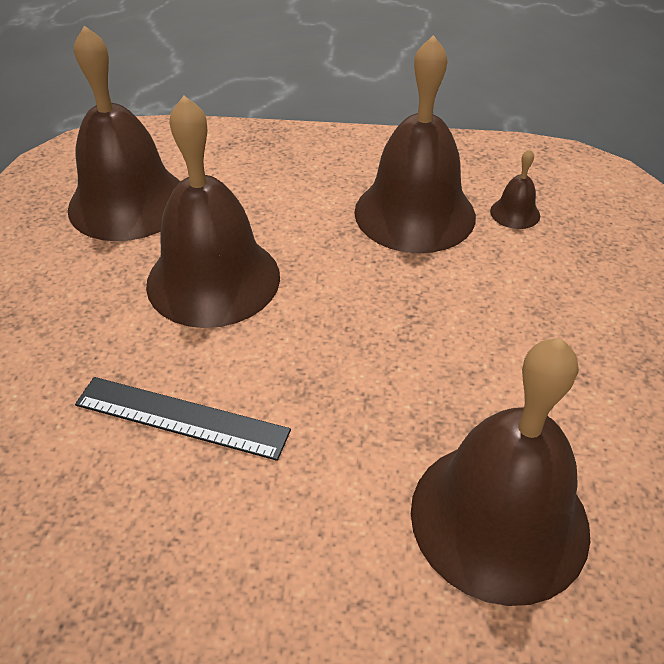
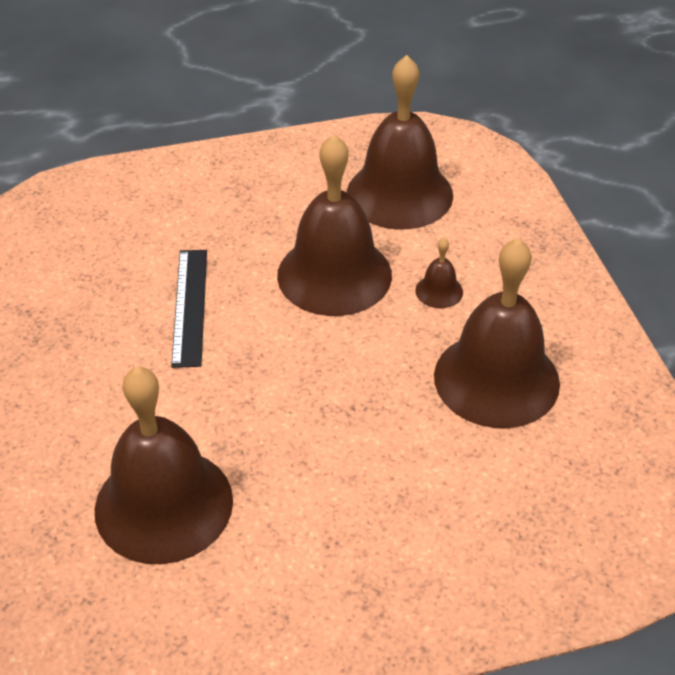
camera: 70 degrees right, 0 degrees up
brown bell [490,149,540,229] -> brown bell moved to [415,238,463,308]

